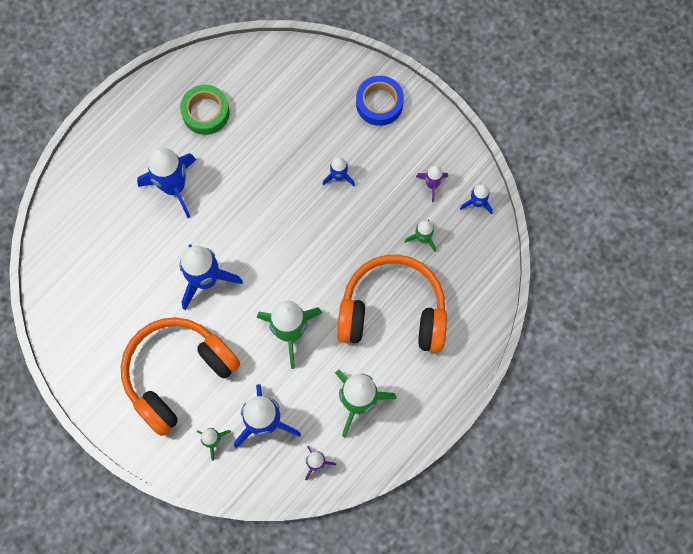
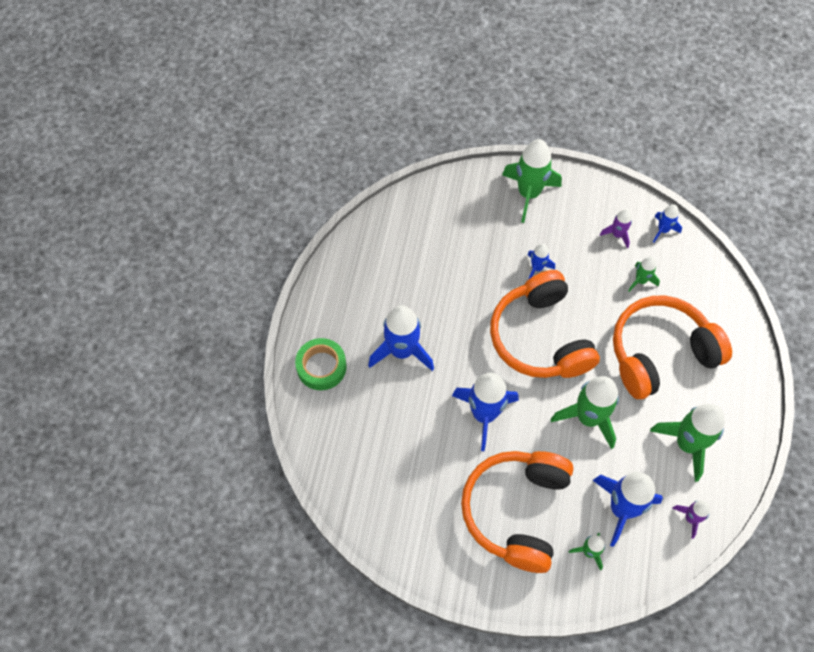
camera: 30 degrees left, 10 degrees down
green tape [180,85,230,135] -> green tape moved to [295,338,347,390]
blue tape [356,76,404,126] -> green rocket [502,139,562,223]
none -> orange headphones [490,270,600,378]

